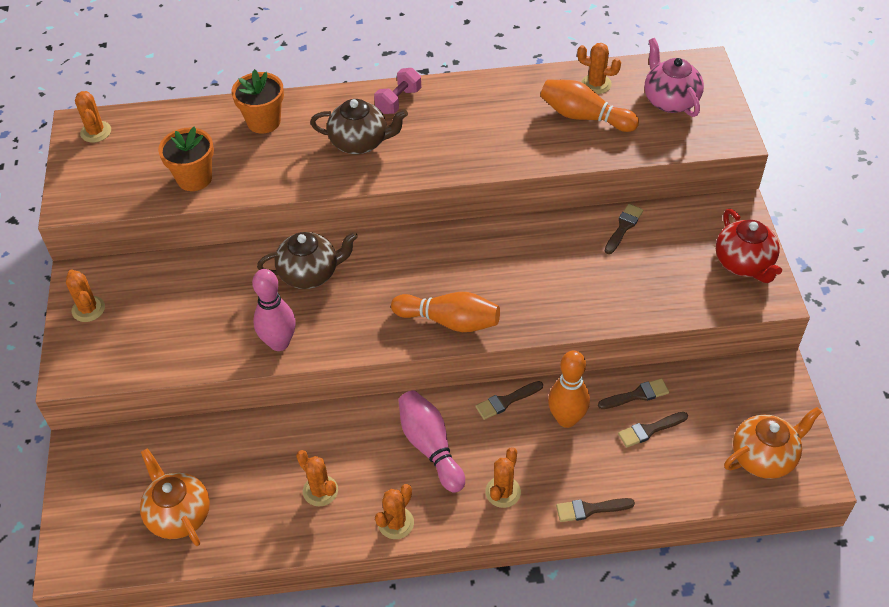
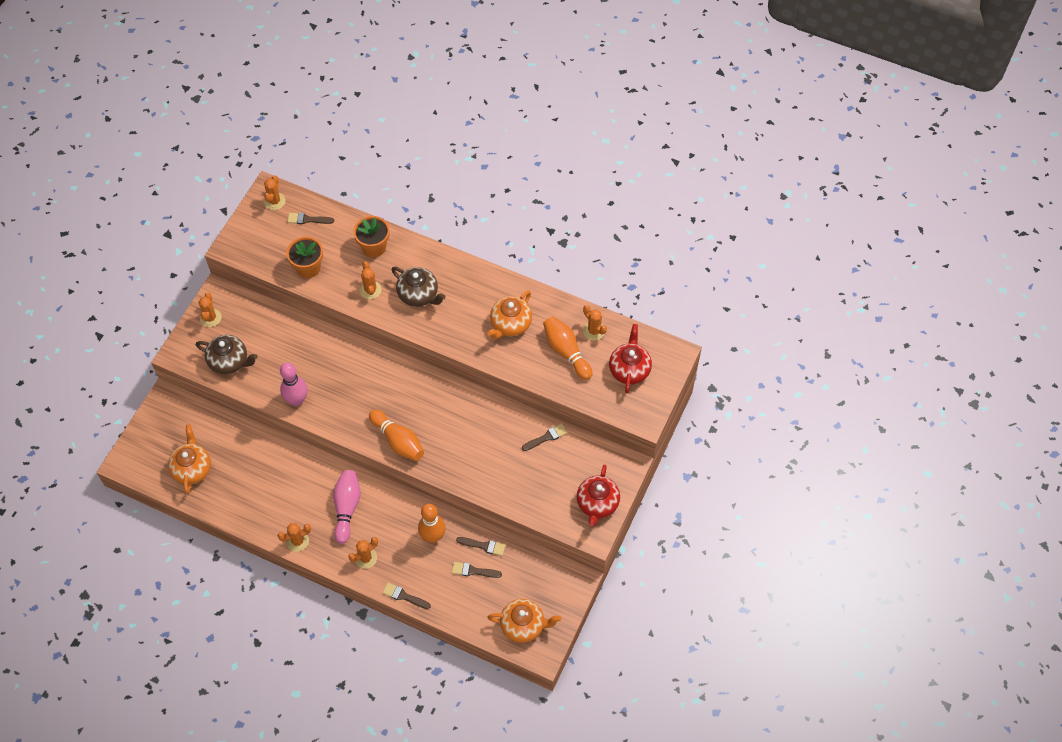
camera: 30 degrees right, 10 degrees up
brown teapot [257,232,358,289] -> brown teapot moved to [196,335,257,375]
orange cactus [296,450,338,506] -> orange cactus moved to [360,261,382,299]
pink dumbbell [374,68,421,114] -> none
brown brush [475,381,543,420] -> brown brush moved to [288,213,334,224]
pink teapot [645,38,704,117] -> red teapot [609,324,652,393]
none -> orange teapot [487,290,532,339]

